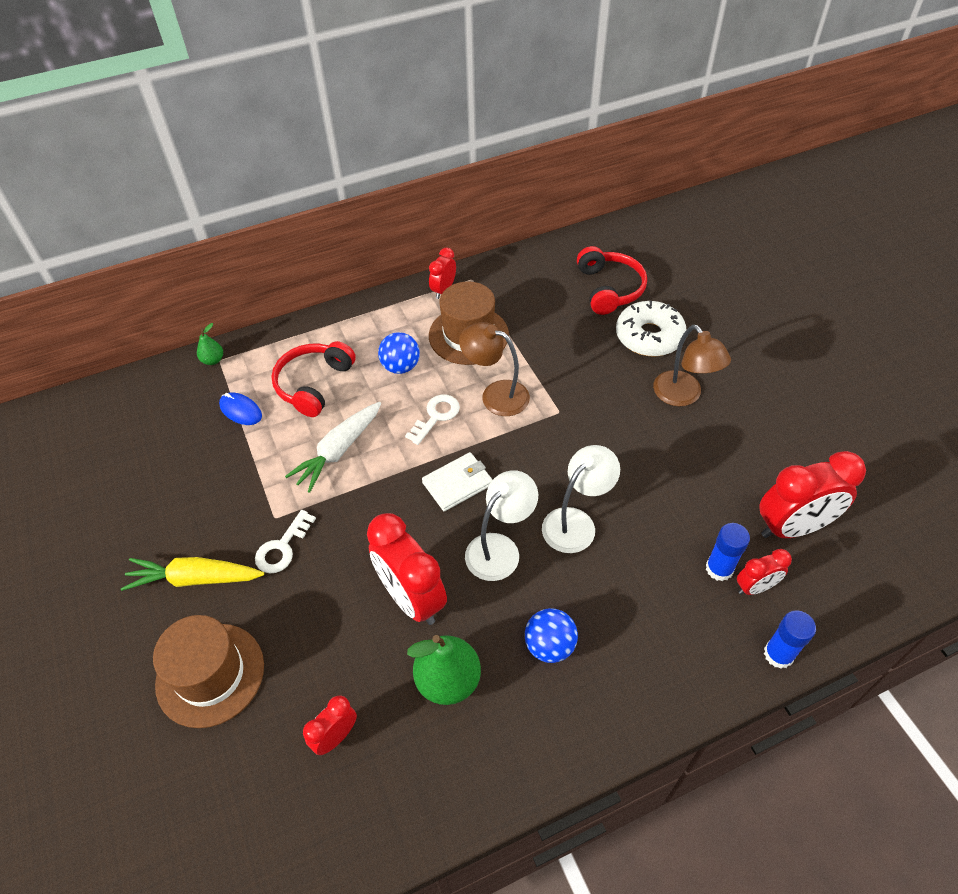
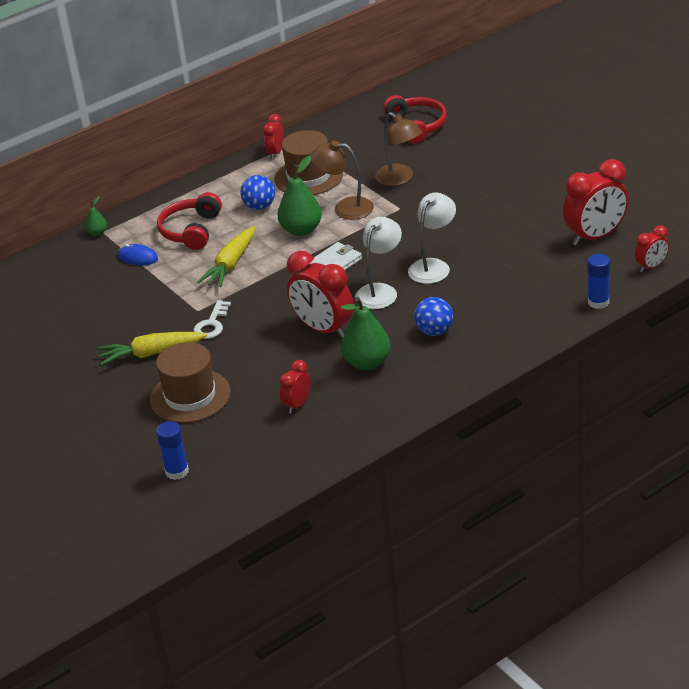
camera: 10 degrees left, 15 degrees down
white carrot [285,402,381,493] -> yellow carrot [197,226,255,287]
white key [405,395,460,445] -> green pear [278,156,322,236]
white donut [616,301,686,357] -> none
brown lamp [653,325,731,406] -> brown lamp moved to [375,112,422,186]
blue glue stick [706,523,750,581] -> blue glue stick moved to [156,421,189,480]
red clock [737,549,792,595] -> red clock moved to [635,225,669,272]

